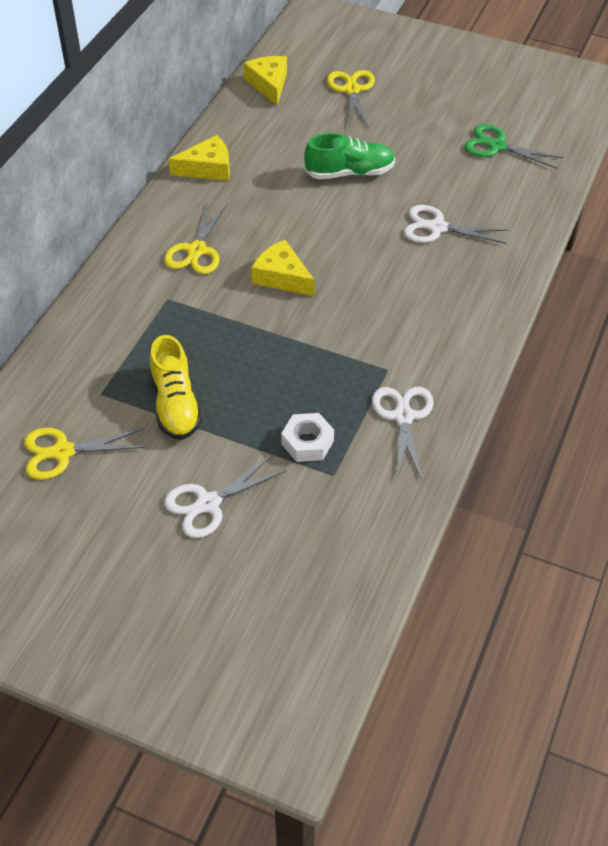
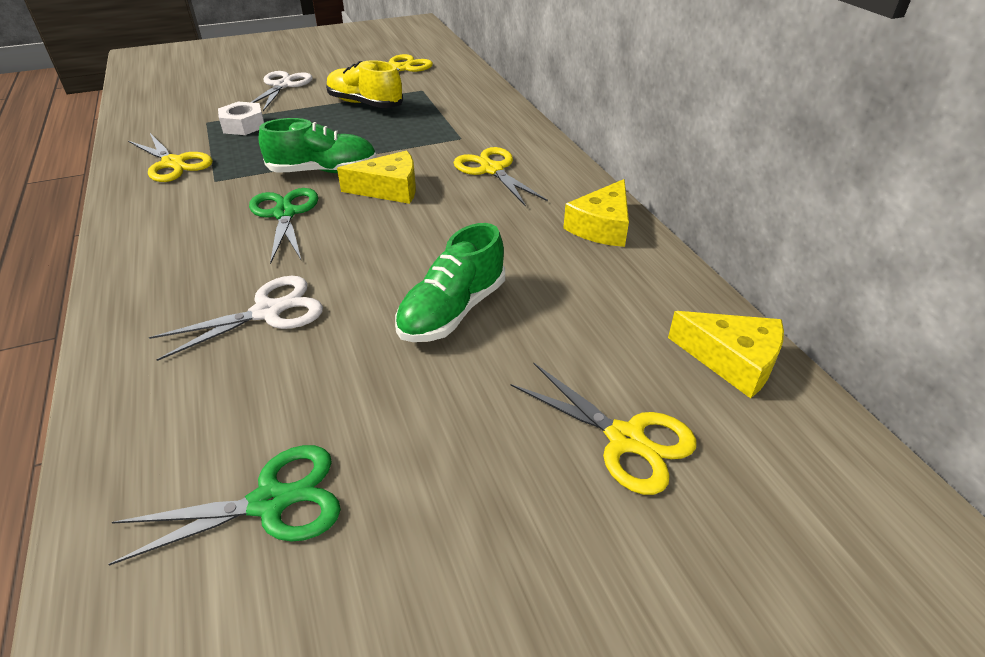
camera: 135 degrees right, 10 degrees down
white scissors [372,387,434,480] -> yellow scissors [128,133,213,182]
none -> green scissors [249,188,318,264]
none -> green shoe [259,118,377,173]

